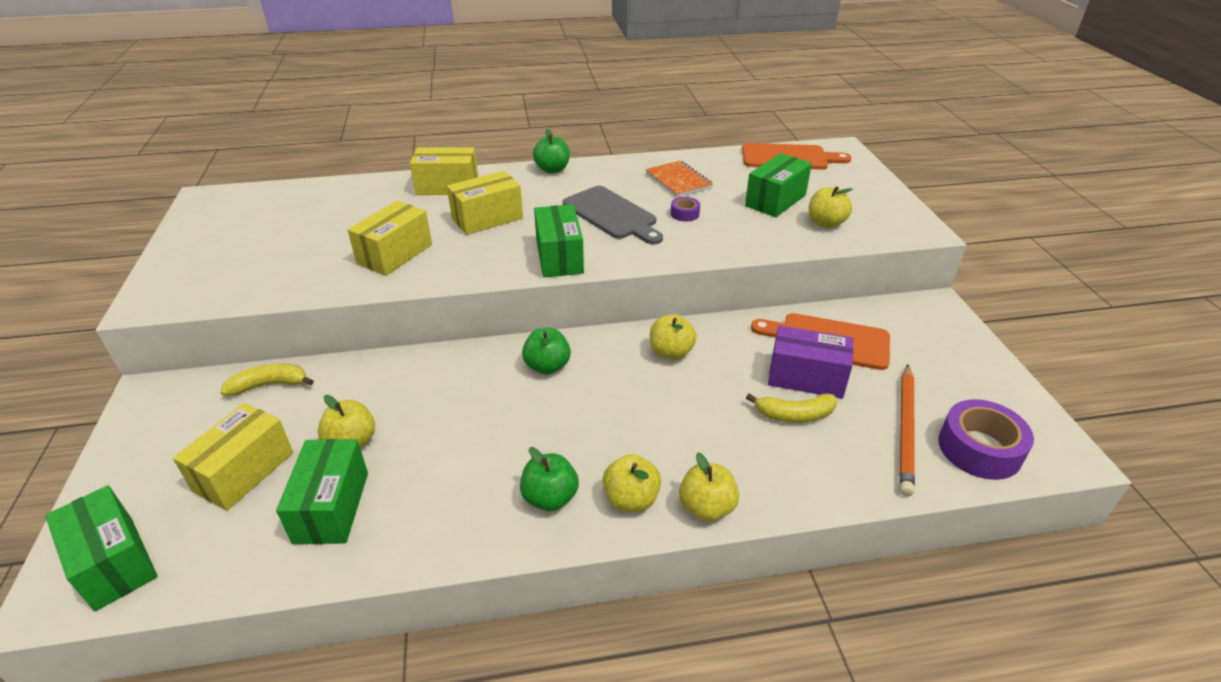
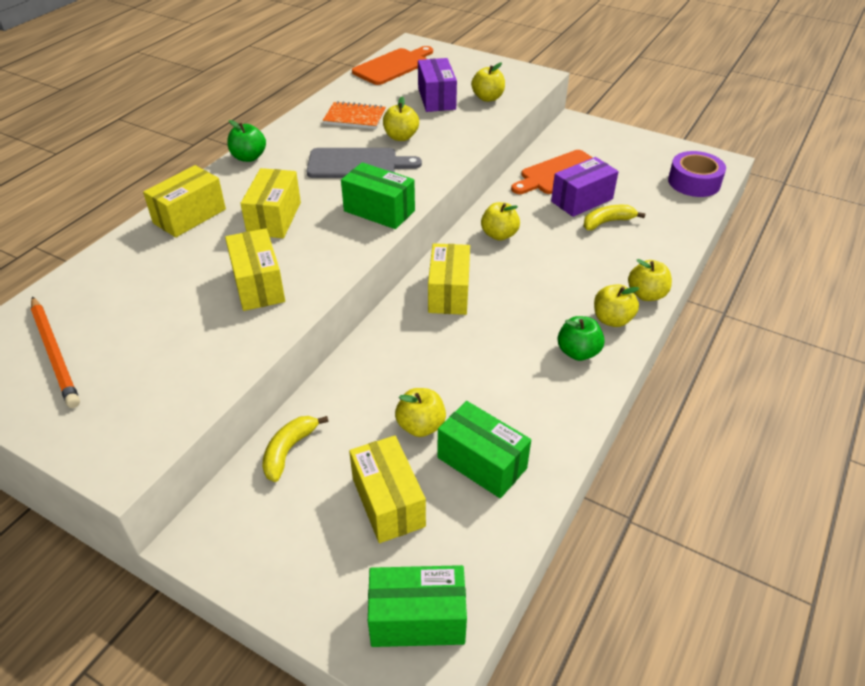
camera: 50 degrees left, 5 degrees up
green apple [522,328,571,374] -> yellow box [428,243,470,315]
purple tape [671,197,700,222] -> yellow apple [383,96,419,141]
green box [745,153,812,217] -> purple box [418,58,457,112]
yellow banana [746,393,837,422] -> yellow banana turned 150 degrees counterclockwise [583,205,646,230]
orange pencil [900,364,915,496] -> orange pencil moved to [31,296,80,408]

